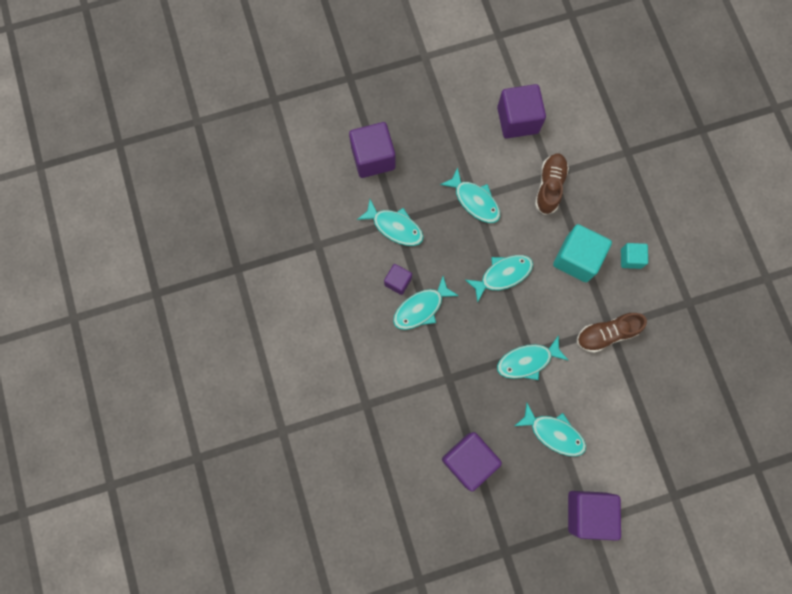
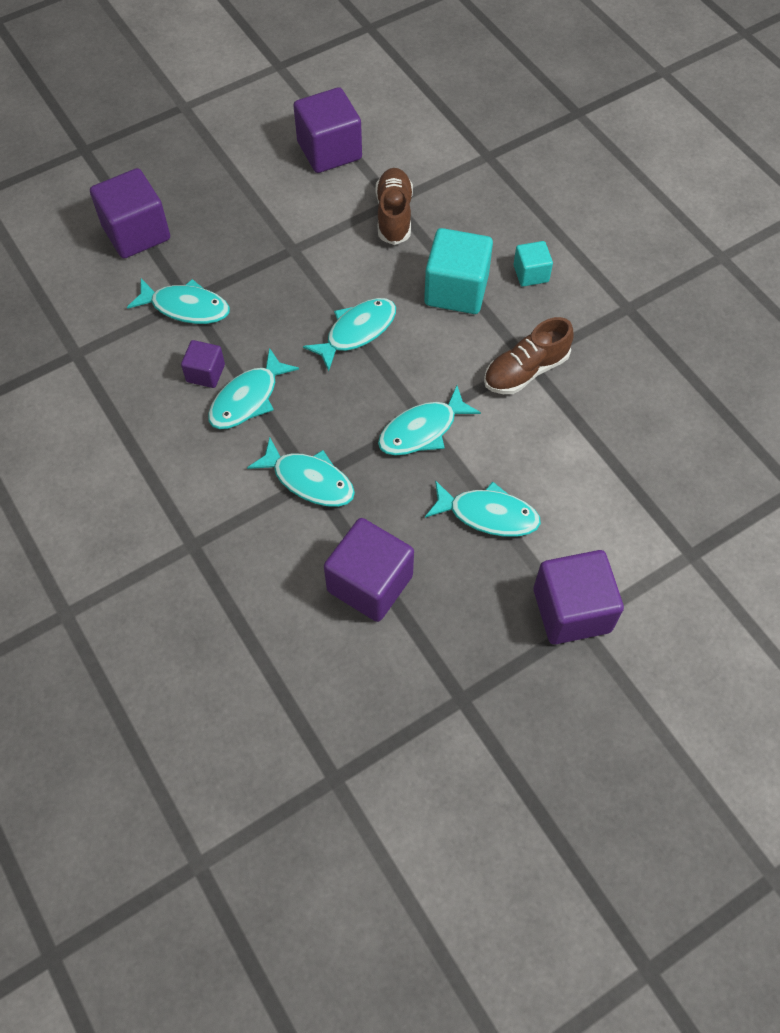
camera: 15 degrees left, 15 degrees down
turquoise fish [440,167,500,223] -> turquoise fish moved to [247,437,355,507]

